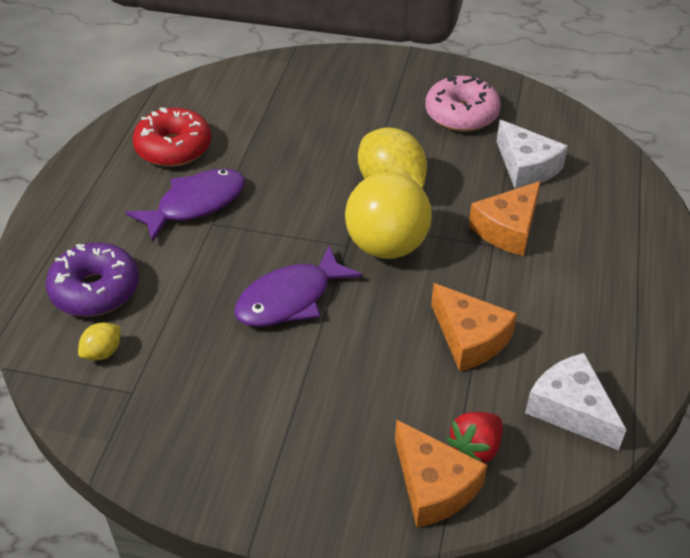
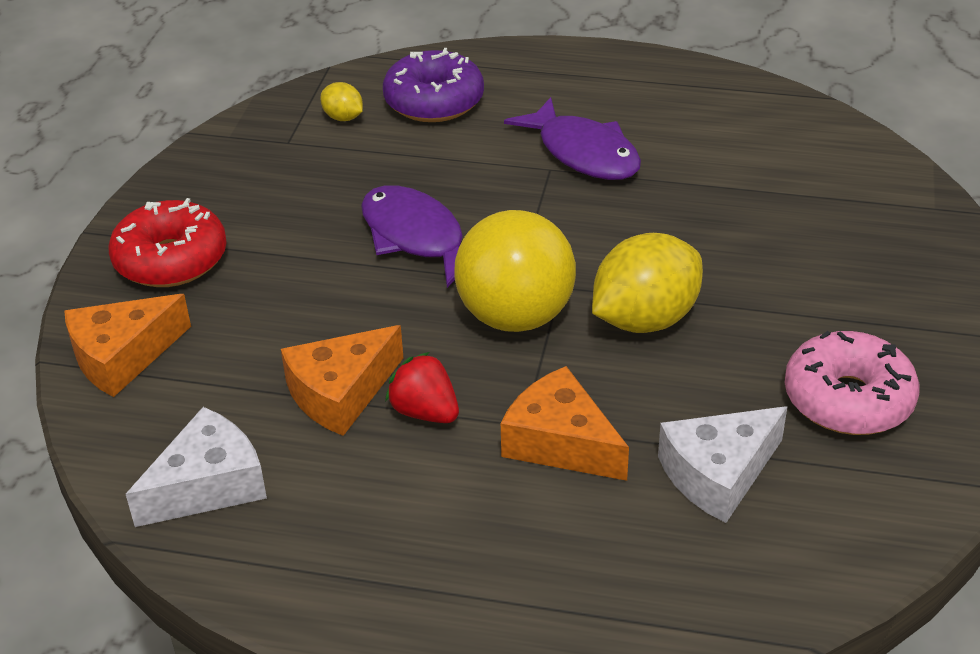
camera: 90 degrees right, 5 degrees down
red donut [132,108,212,167] -> red donut moved to [108,198,227,287]
red strawberry [447,412,503,463] -> red strawberry moved to [385,352,459,423]

